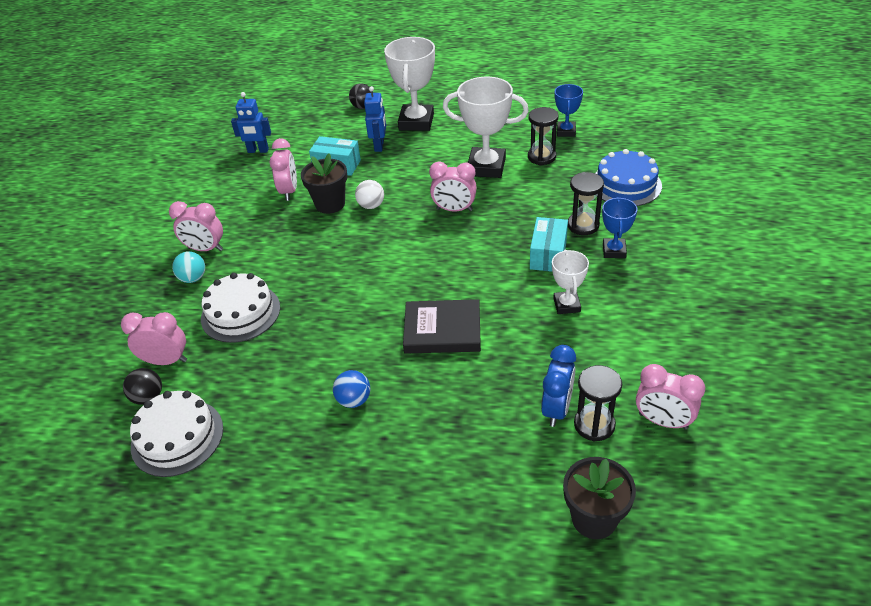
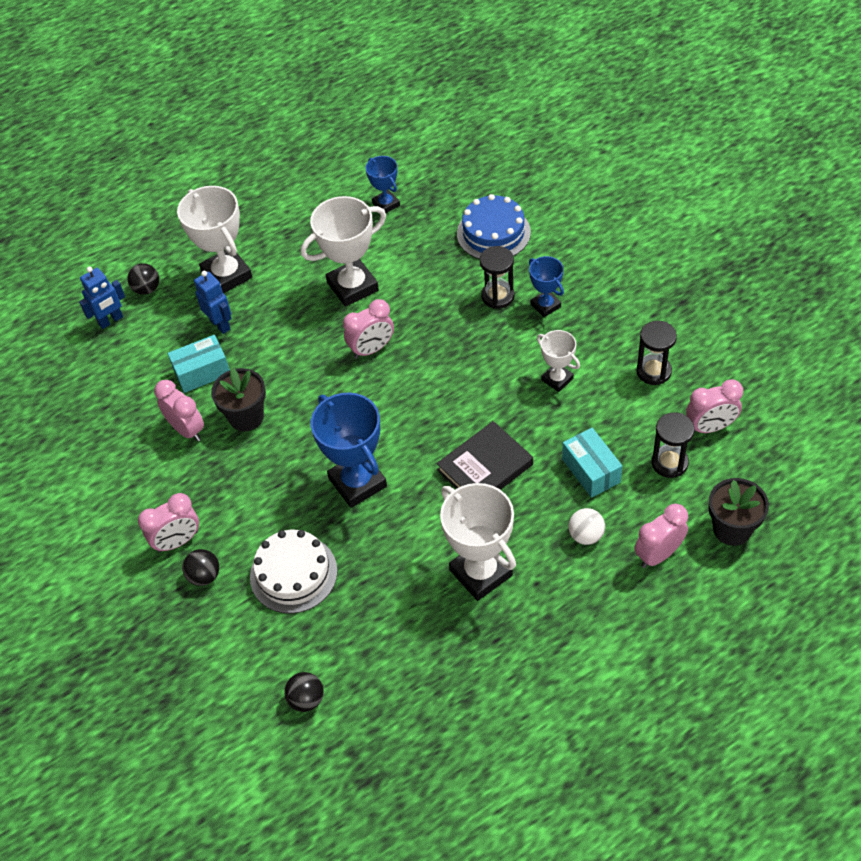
camera: 40 degrees left, 10 degrees up
pink clock [121,312,187,365] -> pink clock moved to [634,503,688,568]
white cake [130,391,223,477] -> none
turquoise ball [172,251,205,283] -> black ball [182,549,219,586]
blue robot [231,92,271,153] -> blue robot moved to [79,267,125,329]
blue ball [333,370,370,408] -> white trophy [440,483,516,601]
white ball [355,180,384,209] -> white ball moved to [568,508,605,545]
black hourglass [528,107,558,165] -> black hourglass moved to [636,321,677,385]
turquoise box [530,217,568,272] -> turquoise box moved to [562,428,622,498]
blue clock [541,345,576,427] -> none
none -> blue trophy [310,393,387,508]

